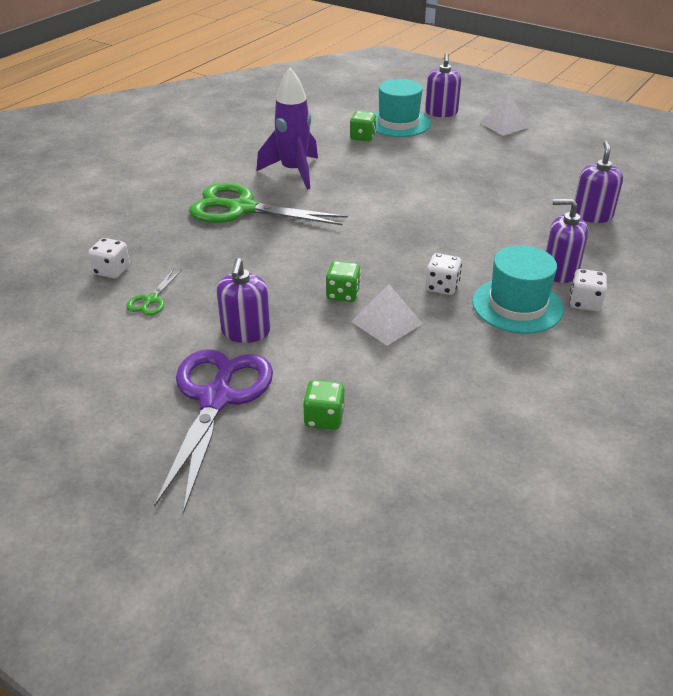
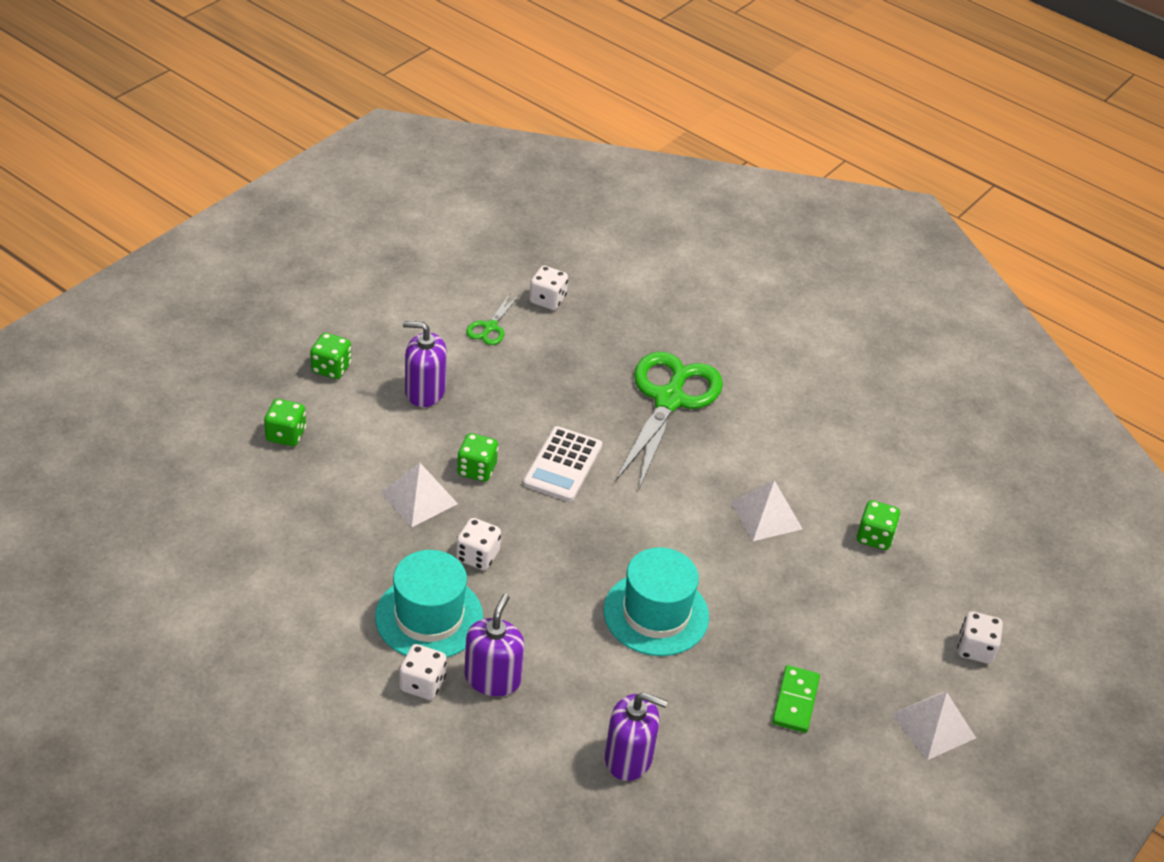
camera: 90 degrees right, 5 degrees up
green scissors [126,269,182,315] -> green scissors turned 90 degrees counterclockwise [466,294,519,345]
purple scissors [154,349,273,514] -> green dice [310,333,351,379]
purple rocket [257,68,318,190] -> none
turquoise hat [375,79,431,137] -> turquoise hat moved to [604,547,709,656]
purple soap dispenser [425,53,461,117] -> white dice [957,611,1003,664]
none -> white calculator [523,426,602,502]
none -> white pyramid [731,480,803,541]
none -> green domino [772,665,820,733]

